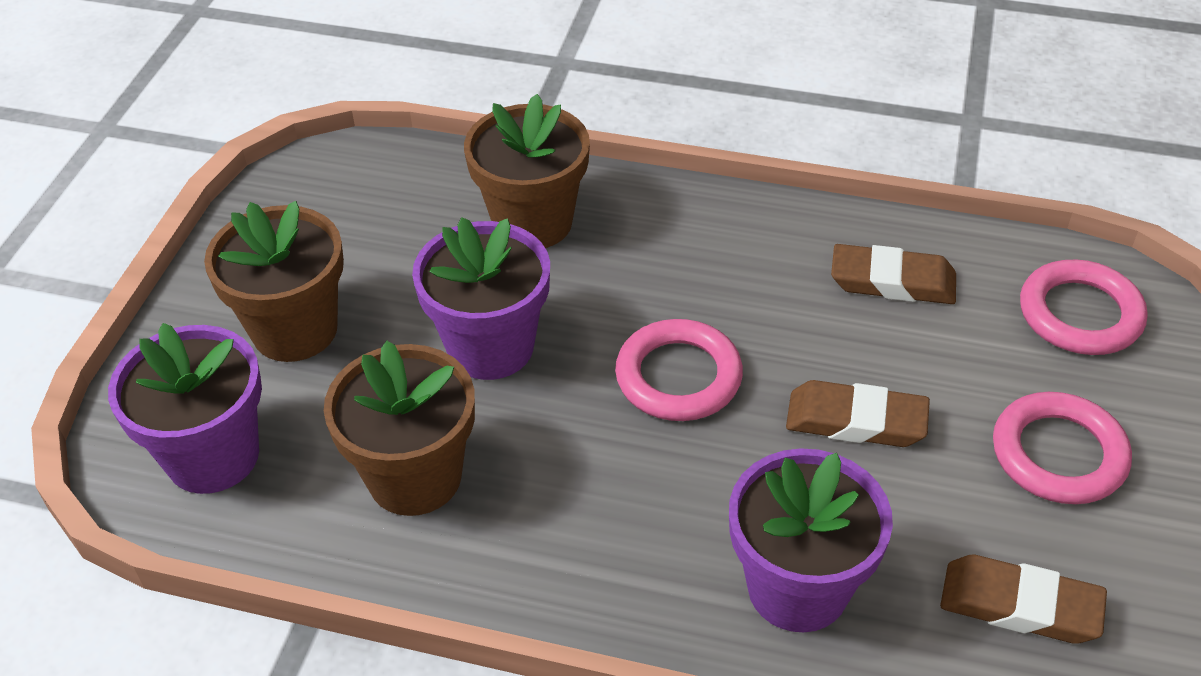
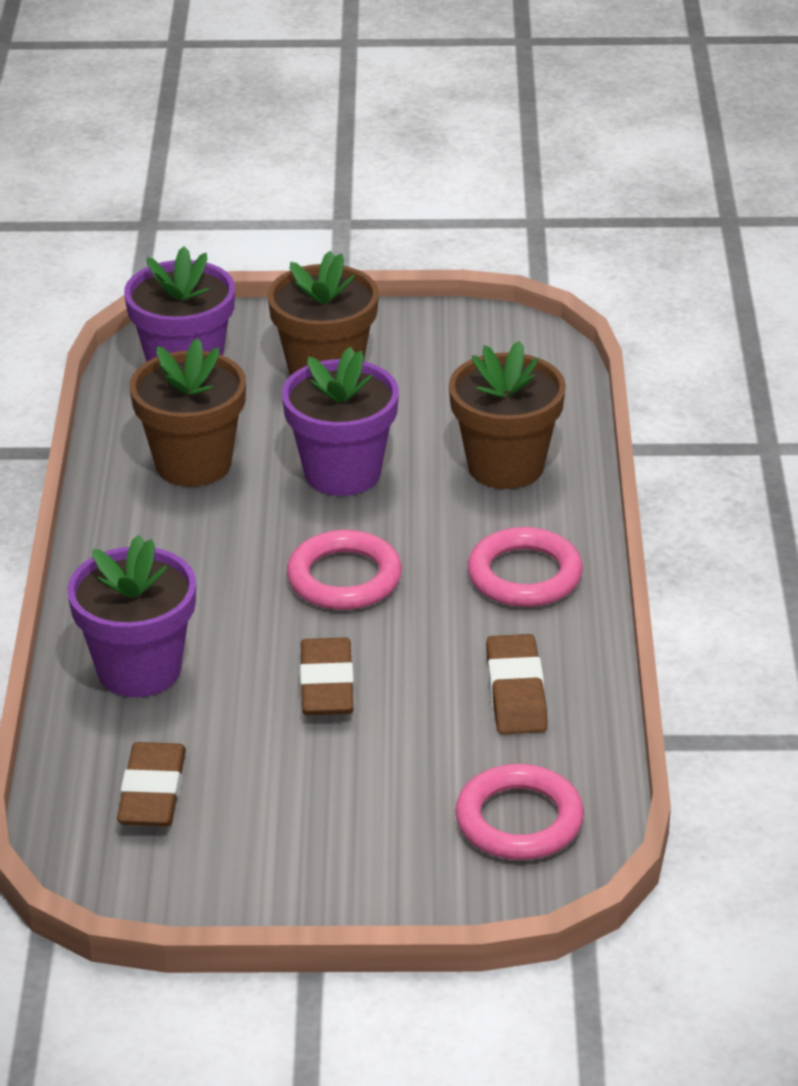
camera: 75 degrees right, 10 degrees down
pink ring [993,392,1132,504] -> pink ring moved to [467,527,583,607]

